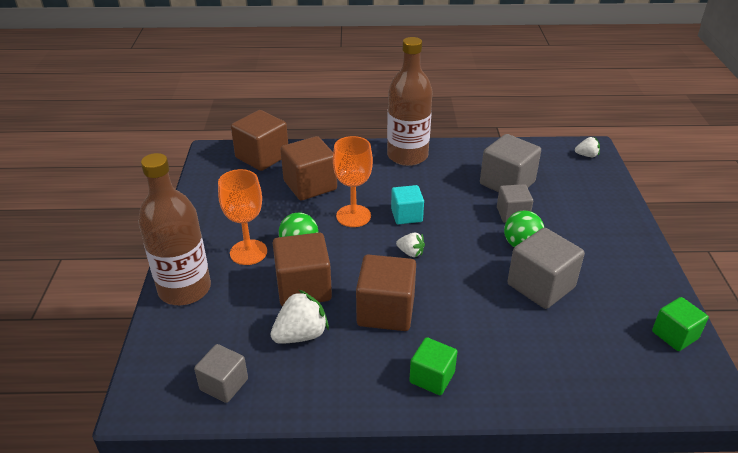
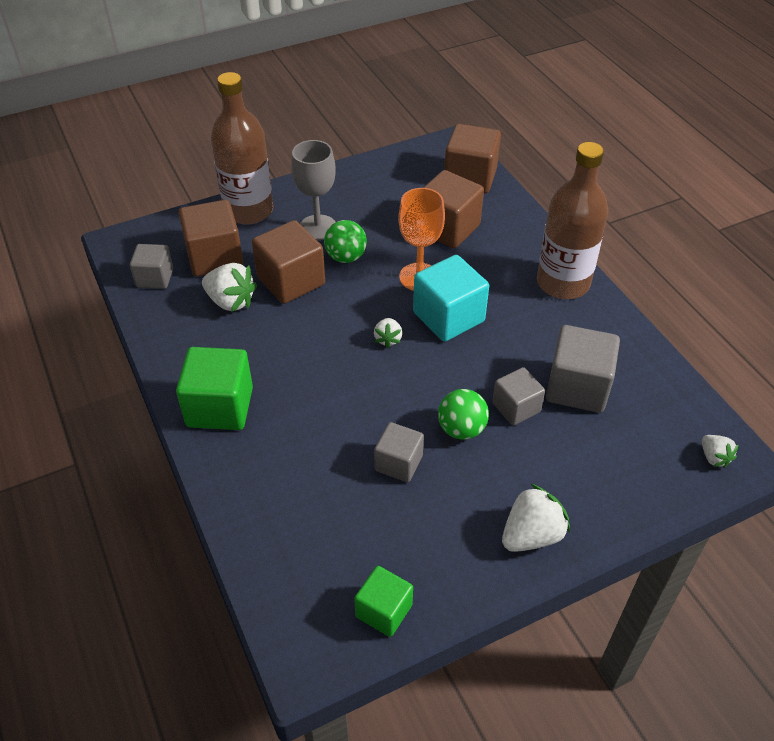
camera: 65 degrees right, 10 degrees up
orange goblet [218,169,267,265] -> grey goblet [291,140,336,241]
brown cube [356,254,416,331] -> brown cube moved to [178,200,243,277]
turquoise cube [391,185,424,224] -> turquoise cube [413,255,489,342], size x1.62
green cube [409,337,457,395] -> green cube [176,347,253,430], size x1.62
grey cube [507,228,585,309] -> grey cube [374,422,424,482], size x0.62
none -> white strawberry [502,484,570,552]

